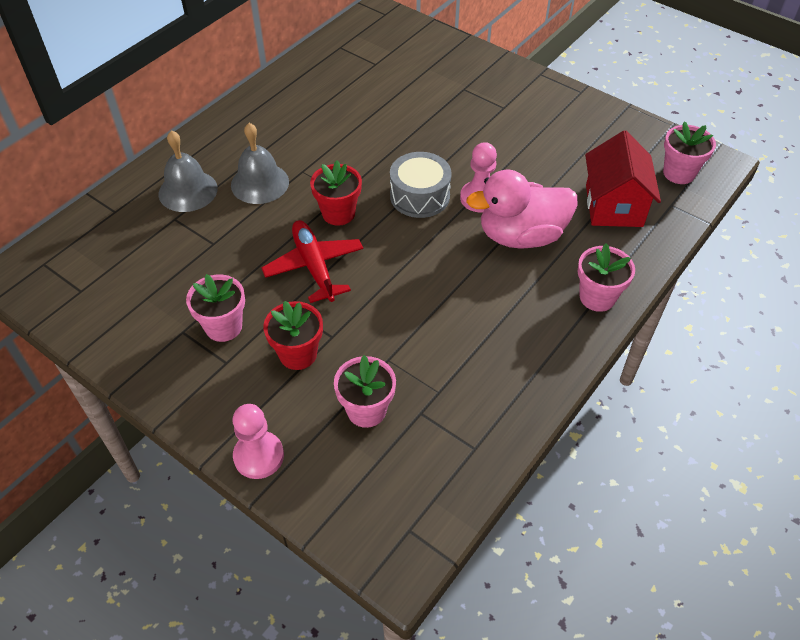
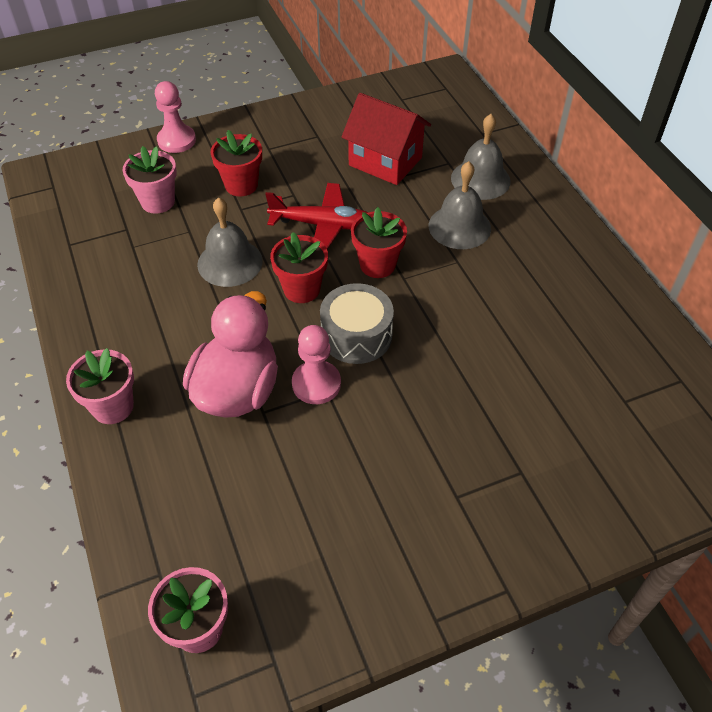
camera: 120 degrees right, 0 degrees up
pink flower pot [186,274,245,342] -> none
red house [585,131,661,227] -> red house moved to [341,93,431,185]
none -> grey bell [197,197,263,287]
none -> red flower pot [270,232,328,303]

